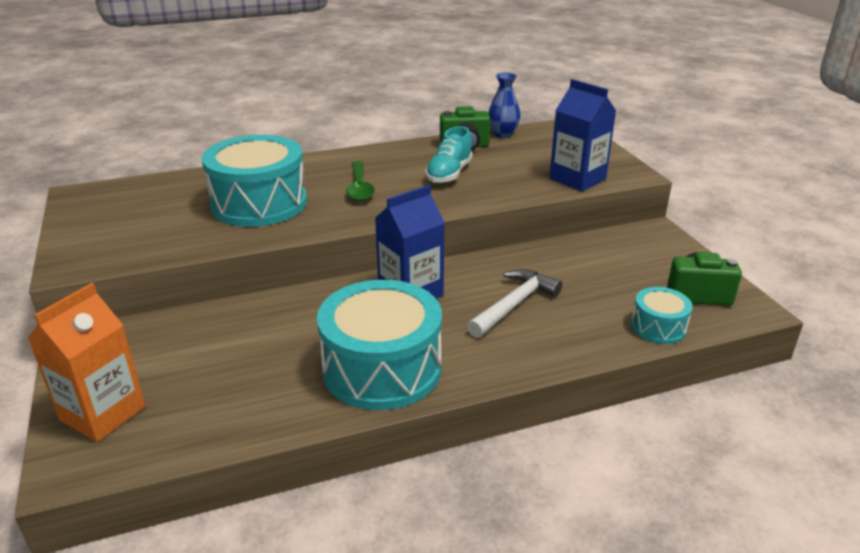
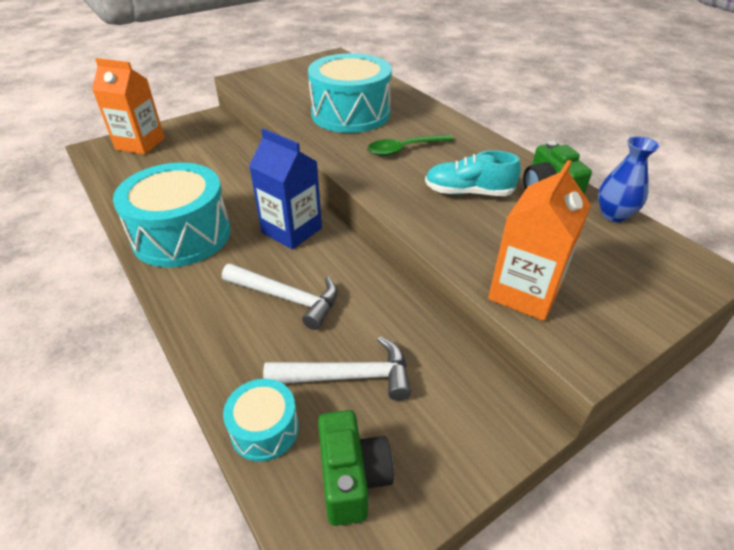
camera: 75 degrees right, 10 degrees up
blue carton [549,79,616,191] -> orange carton [488,160,591,321]
none -> white hammer [263,337,411,401]

